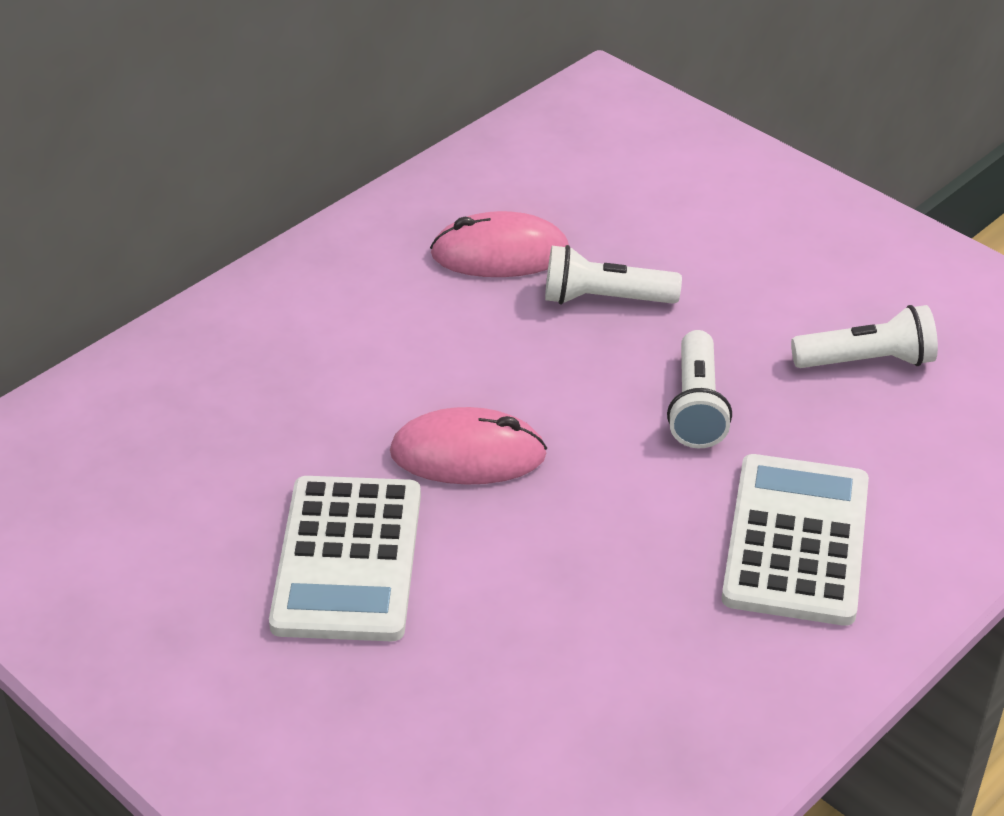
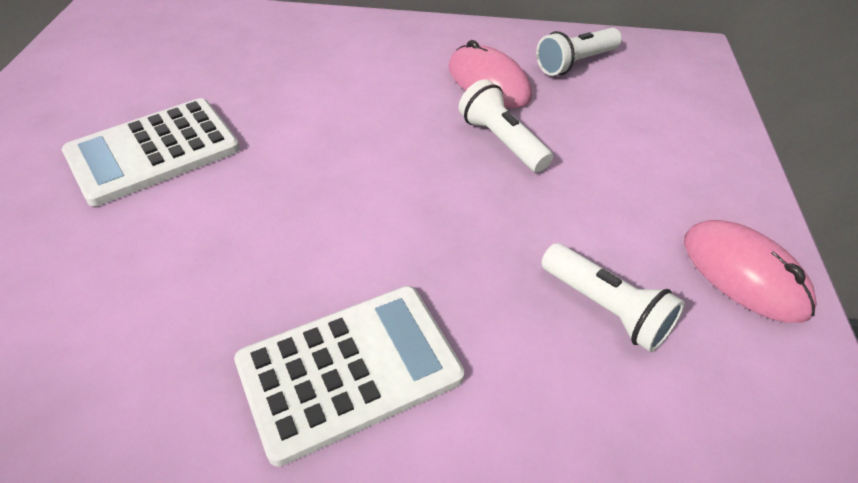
camera: 50 degrees right, 5 degrees up
pink mouse [390,407,547,485] -> pink mouse moved to [684,220,817,323]
white flashlight [667,330,732,448] -> white flashlight moved to [536,28,622,76]

